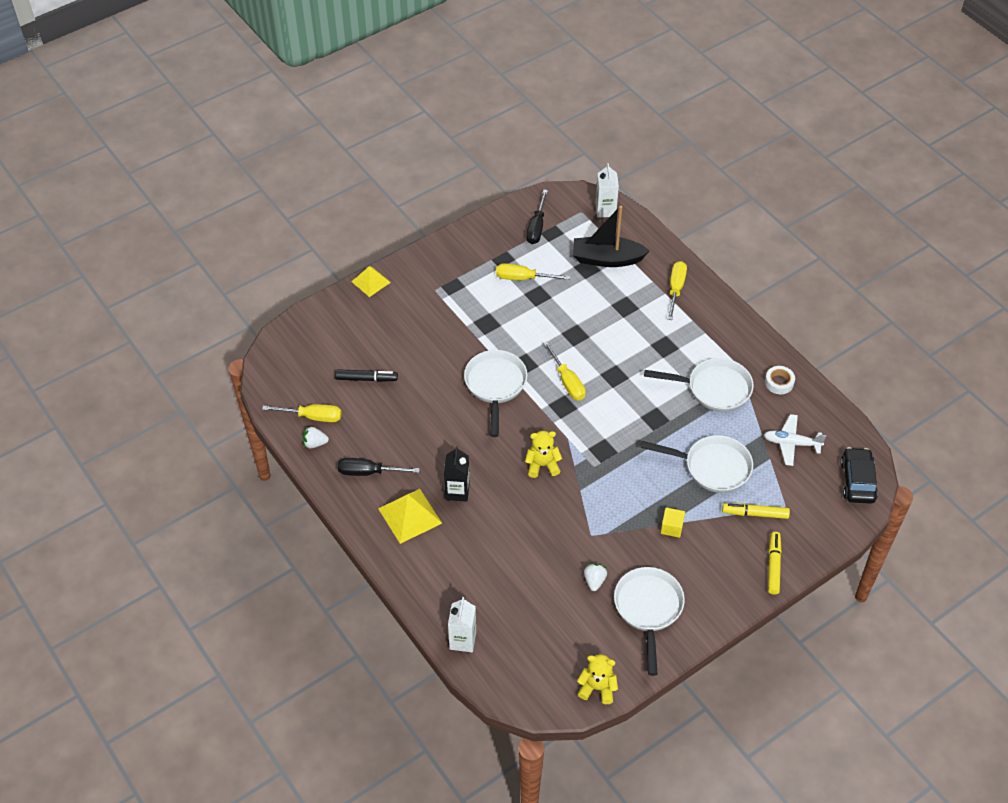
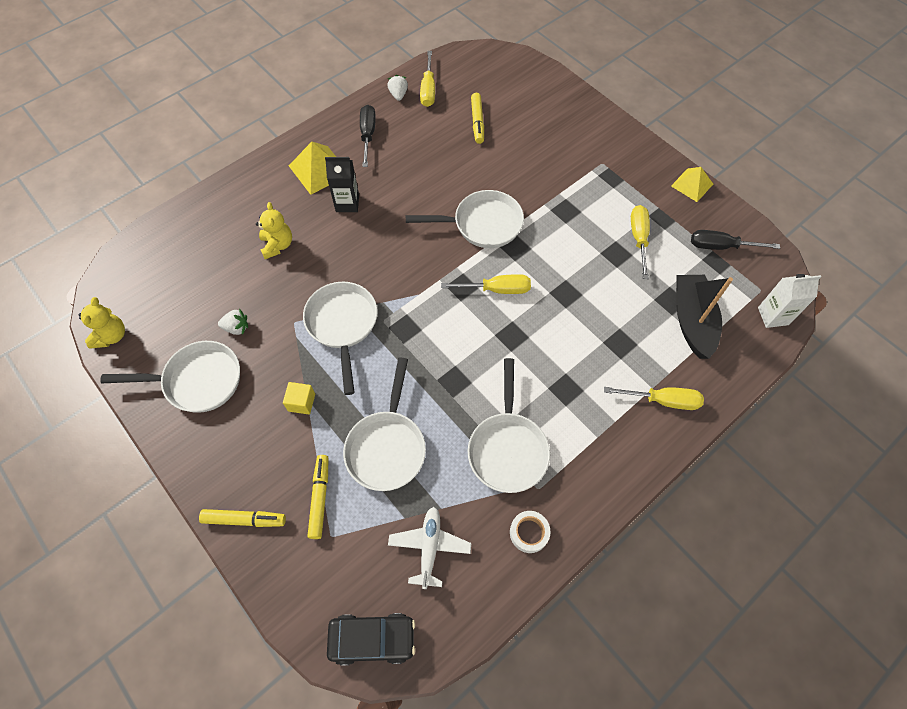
camera: 85 degrees right, 10 degrees up
black marker [335,369,398,382] -> yellow marker [471,93,484,144]
yellow pyramid [351,266,391,297] -> yellow pyramid moved to [671,167,713,202]
white carton [448,597,476,652] -> none
yellow teddy bear [525,431,562,478] -> yellow teddy bear moved to [256,202,292,259]
yellow screwdriver [543,341,586,400] -> yellow screwdriver turned 150 degrees counterclockwise [441,274,531,294]
none -> white pan [303,282,377,395]

